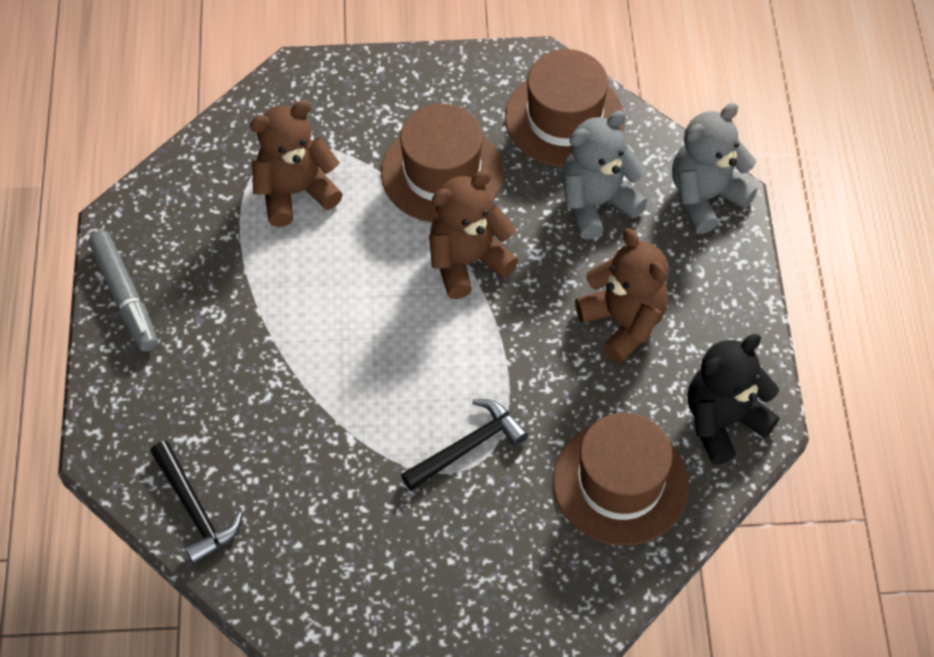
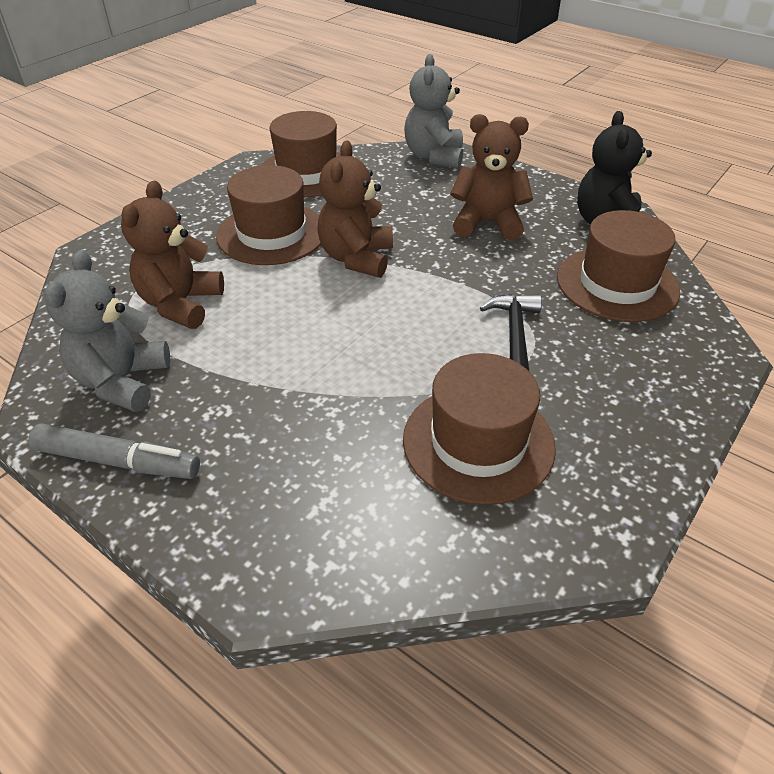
camera: 50 degrees left, 15 degrees down
black hammer [150,441,243,565] -> none
grey teddy bear [562,111,648,240] -> grey teddy bear moved to [45,250,170,412]
none -> brown hat [403,353,556,505]

